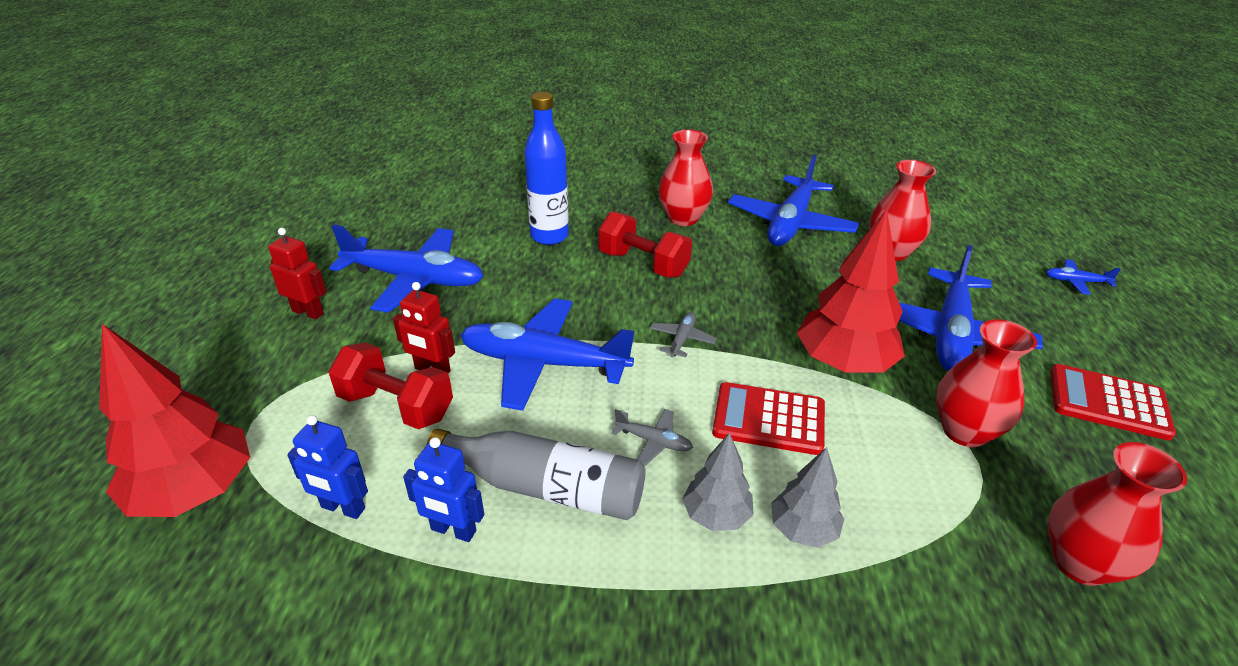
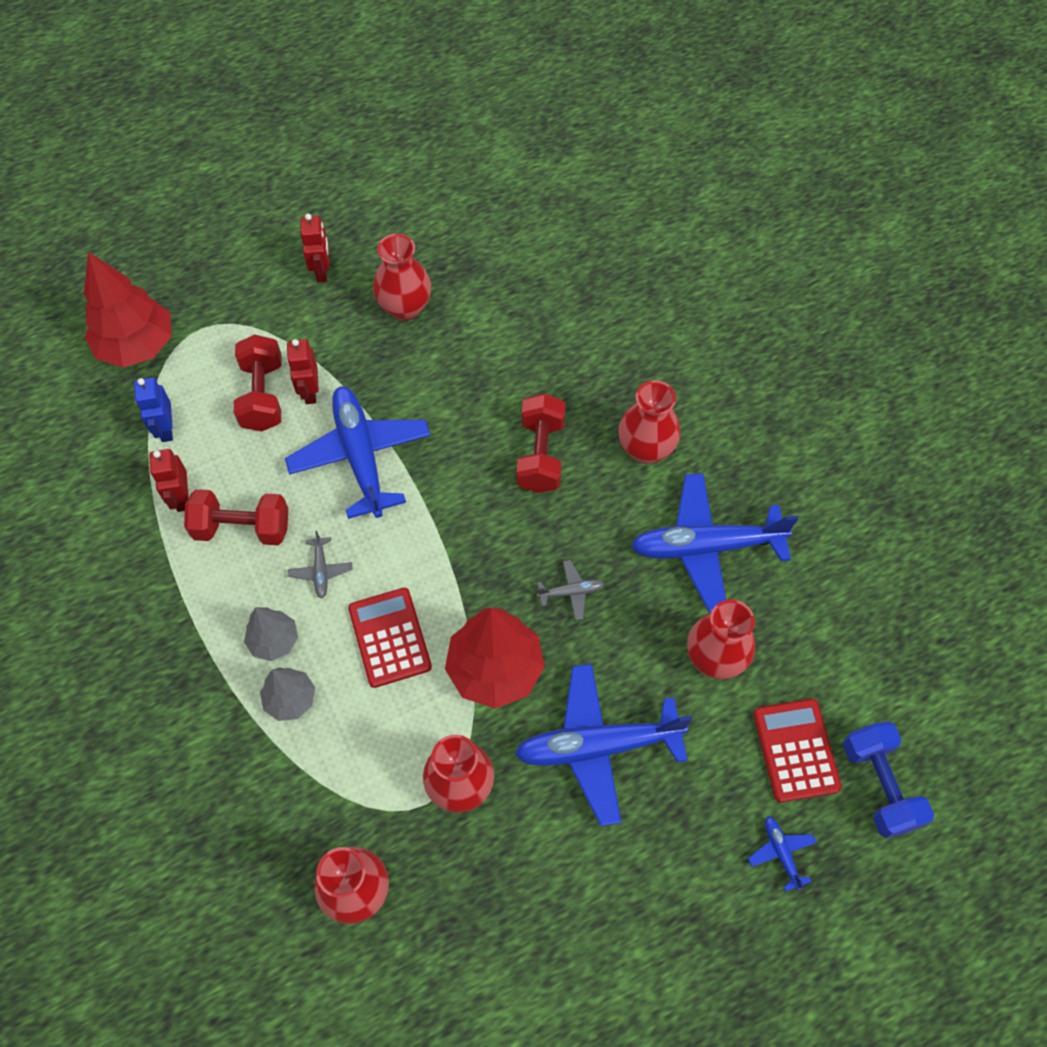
camera: 60 degrees right, 25 degrees up
blue plane [329,224,483,313] -> red vase [373,234,431,321]
blue robot [403,437,484,542] -> red robot [149,449,189,512]
grey bottle [427,429,646,520] -> red dumbbell [184,489,288,545]
blue bottle [524,92,569,245] -> none
grey plane [650,312,717,357] -> grey plane moved to [537,560,604,620]
red calculator [1050,364,1176,440] -> red calculator moved to [753,699,842,803]
none -> blue dumbbell [843,722,934,838]

